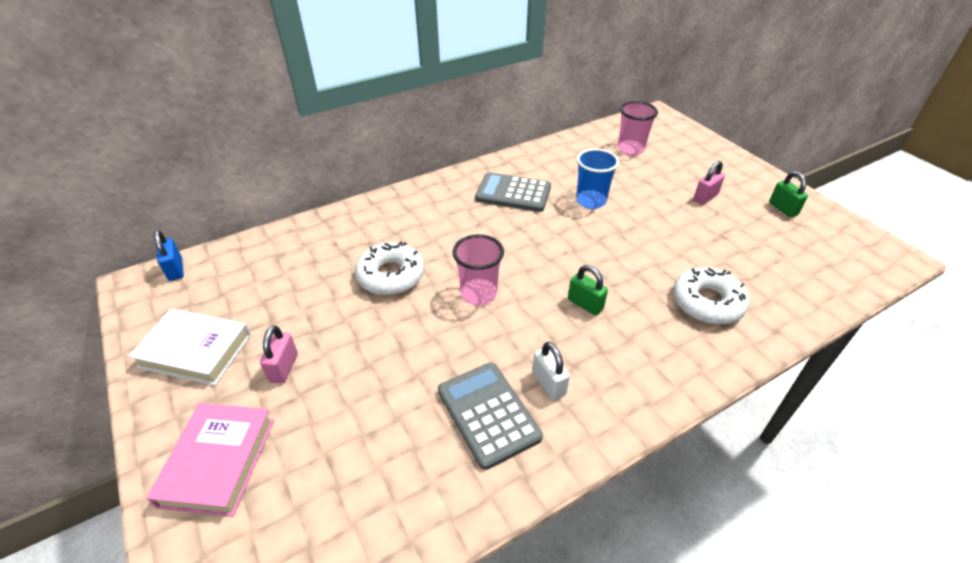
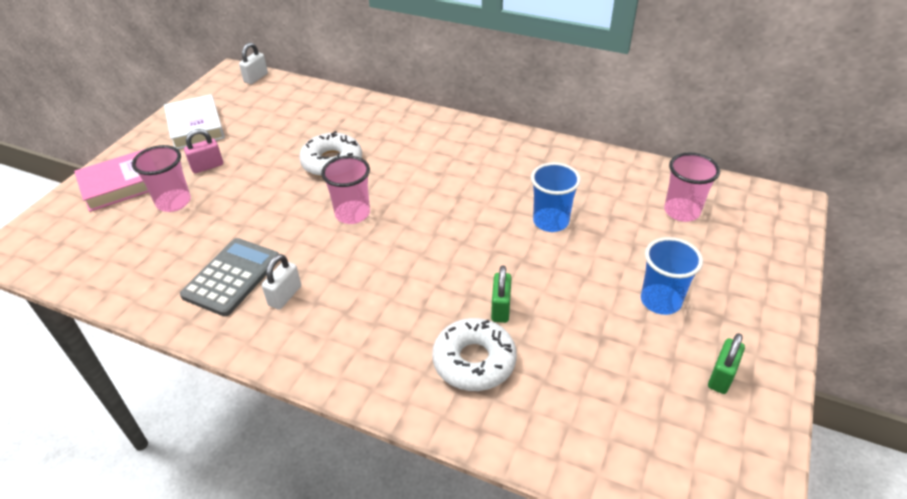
camera: 55 degrees right, 0 degrees up
blue padlock [154,230,184,281] -> white padlock [239,43,268,84]
grey calculator [475,172,551,212] -> none
green padlock [568,265,608,316] -> green padlock moved to [491,265,512,323]
pink padlock [693,161,725,204] -> blue cup [641,237,703,315]
none -> pink cup [132,145,191,212]

